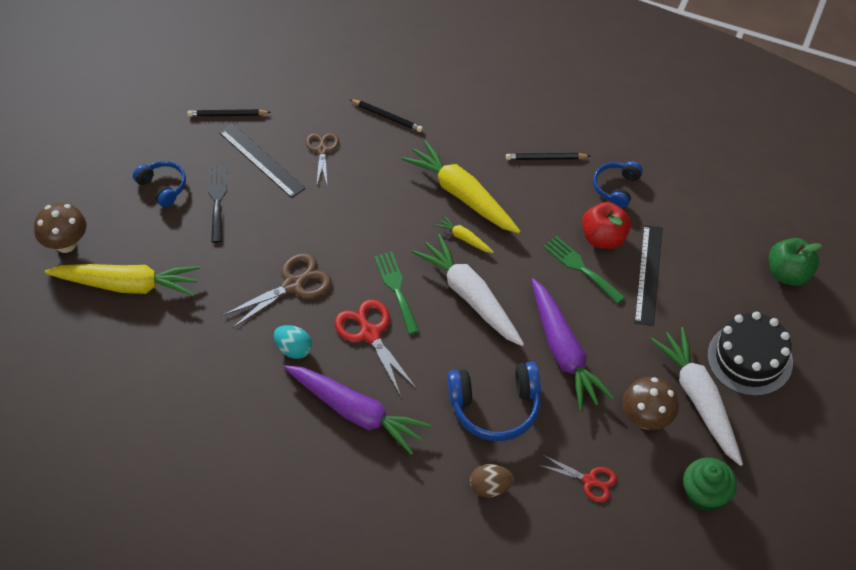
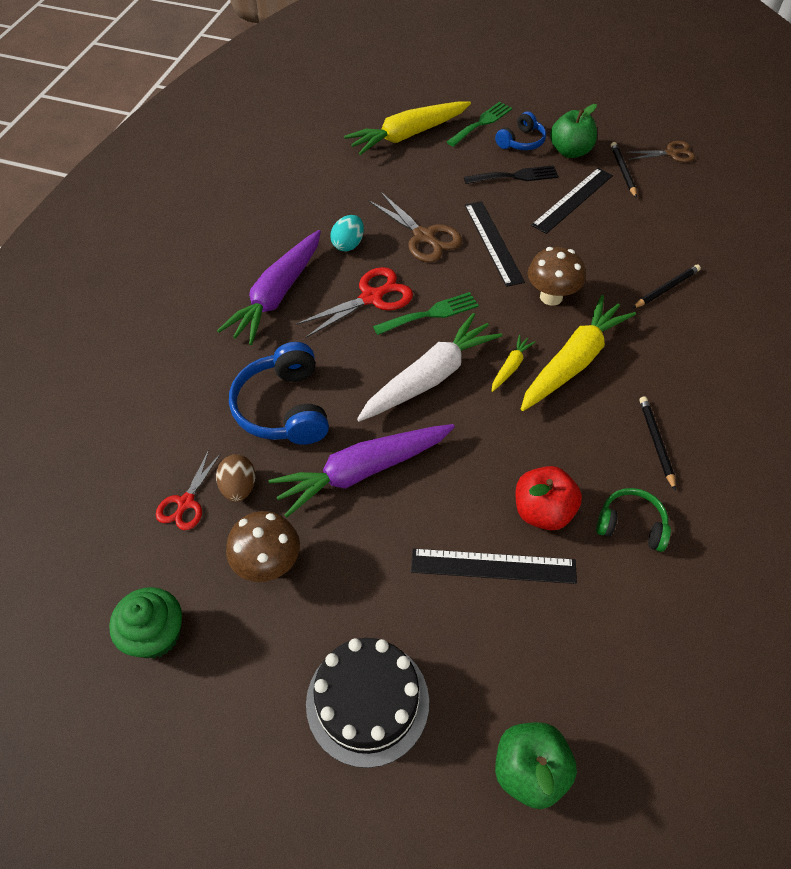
camera: 85 degrees right, 0 degrees up
brown mushroom [34,203,86,253] -> brown mushroom moved to [528,247,586,306]
yellow carrot [45,264,200,297] -> yellow carrot turned 60 degrees clockwise [344,101,471,155]
brown scissors [306,133,339,184] -> brown scissors moved to [627,141,695,162]
black pencil [350,99,423,132] -> black pencil turned 150 degrees counterclockwise [633,265,701,308]
brown egg [470,464,514,498] -> brown egg moved to [216,454,255,502]
green fork [543,236,625,304] -> green fork moved to [447,102,512,147]
blue headphones [593,161,643,209] -> green headphones [596,488,671,552]
white carrot [650,327,743,466] -> none
none -> black ruler [465,201,525,287]
none -> green apple [550,104,597,158]

